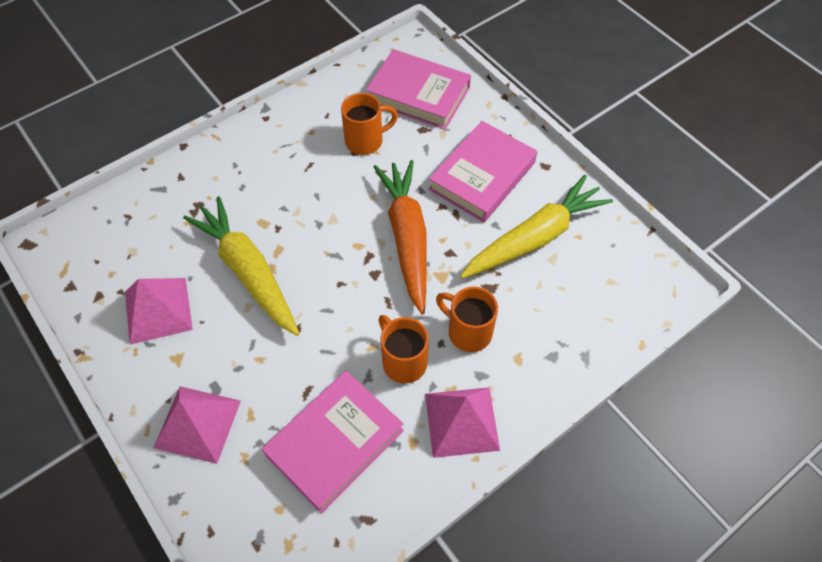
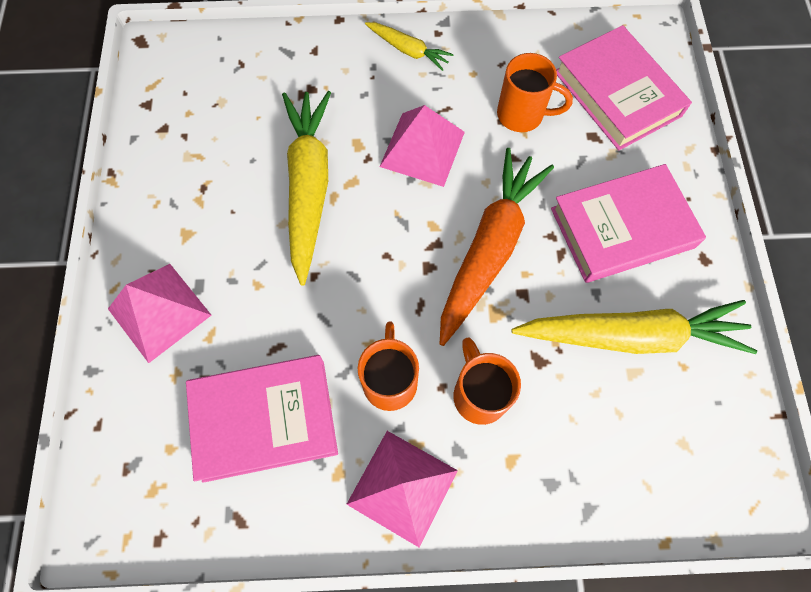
camera: 35 degrees right, 10 degrees up
pink pyramid [125,278,193,345] -> pink pyramid moved to [380,105,465,187]
none -> yellow carrot [365,22,454,71]

